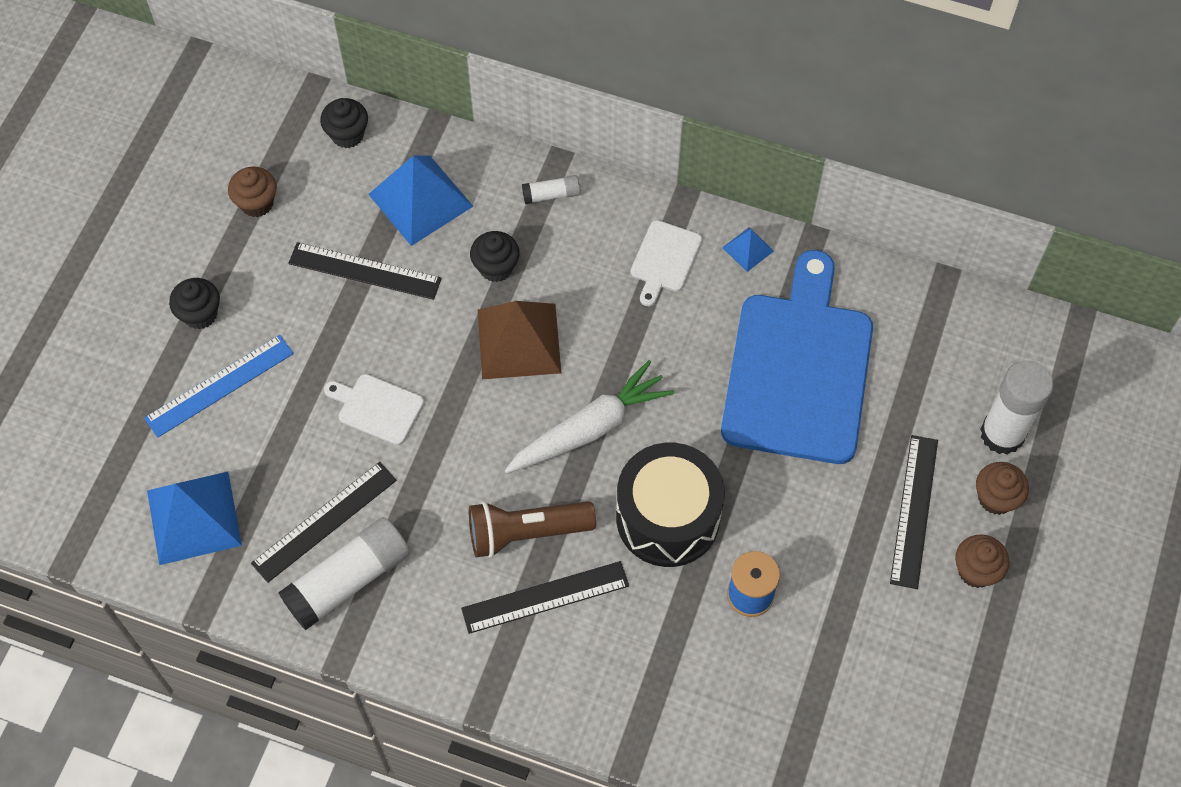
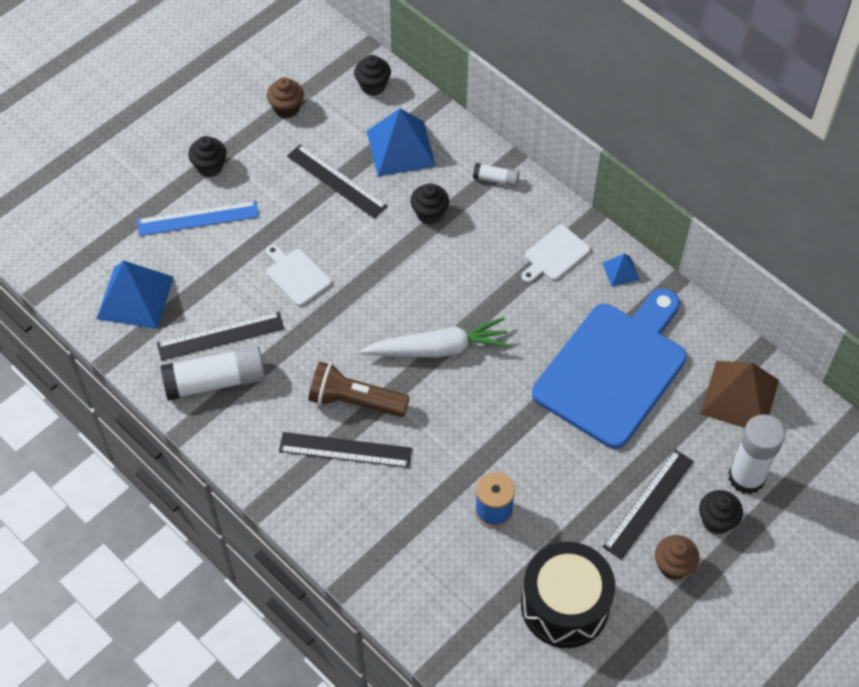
camera: 25 degrees right, 5 degrees down
brown pyramid [478,301,561,379] -> brown pyramid moved to [700,361,779,428]
black drum [616,443,725,567] -> black drum moved to [521,542,615,648]
brown cupcake [976,462,1029,515] -> black cupcake [699,490,743,534]

